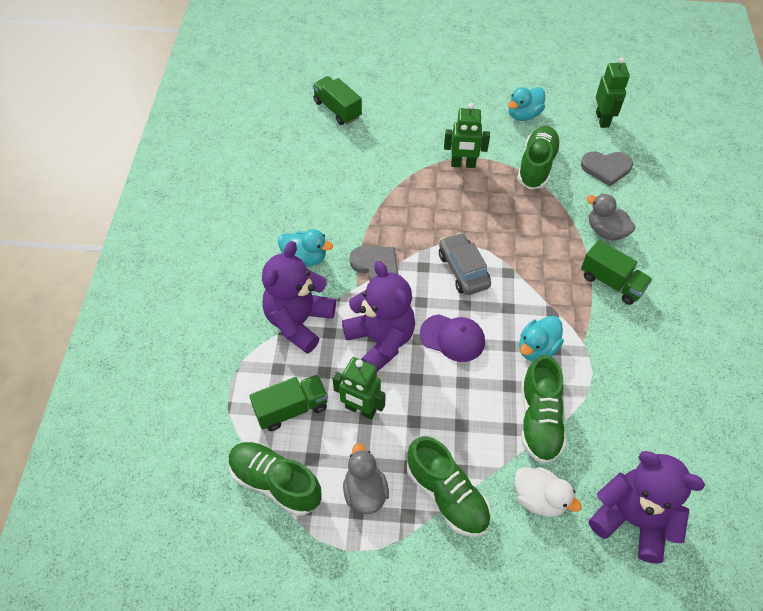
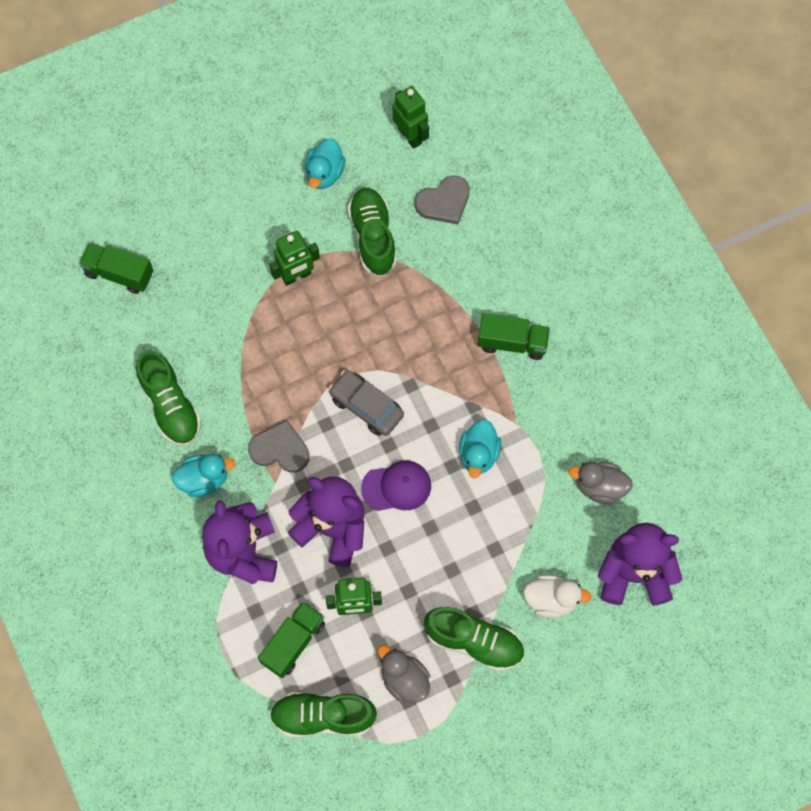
camera: 30 degrees left, 15 degrees up
green shoe [521,355,567,464] -> green shoe moved to [136,350,201,446]
grey duck [586,194,636,240] -> grey duck moved to [568,461,633,504]

